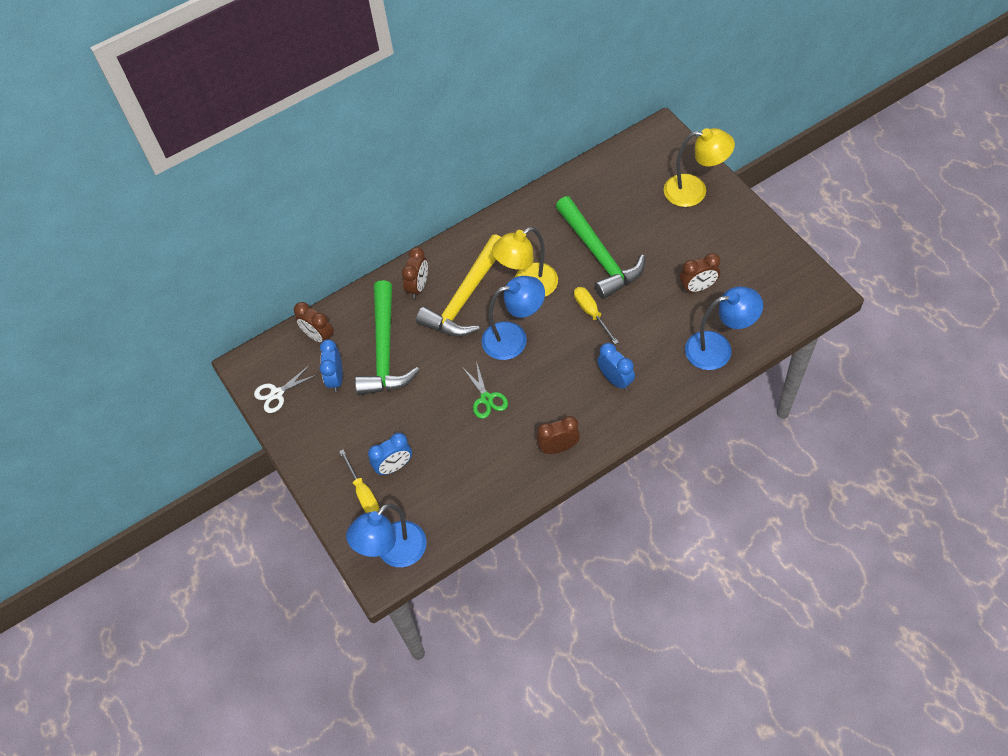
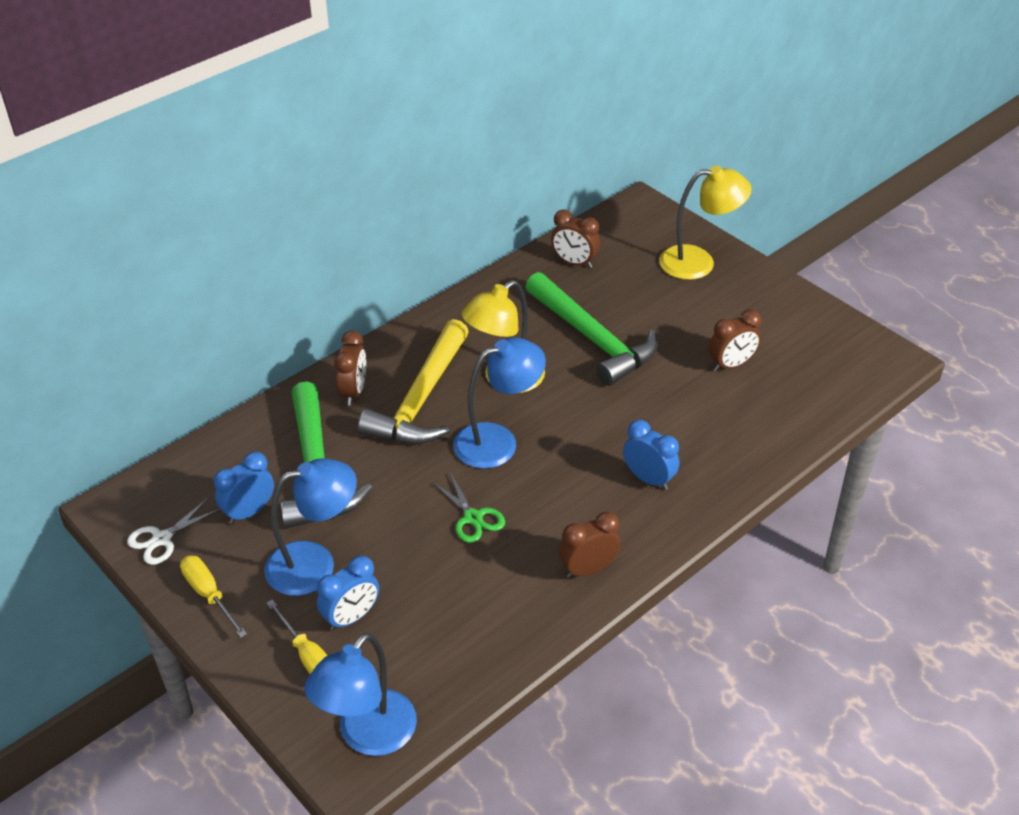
camera: 15 degrees left, 15 degrees down
brown clock [294,302,334,343] -> brown clock moved to [551,210,600,268]
blue clock [320,339,343,392] -> blue clock turned 60 degrees clockwise [214,452,274,524]
yellow screwdriver [574,287,619,344] -> yellow screwdriver moved to [180,555,247,638]
blue lamp [685,286,763,370] -> blue lamp moved to [264,458,357,596]

